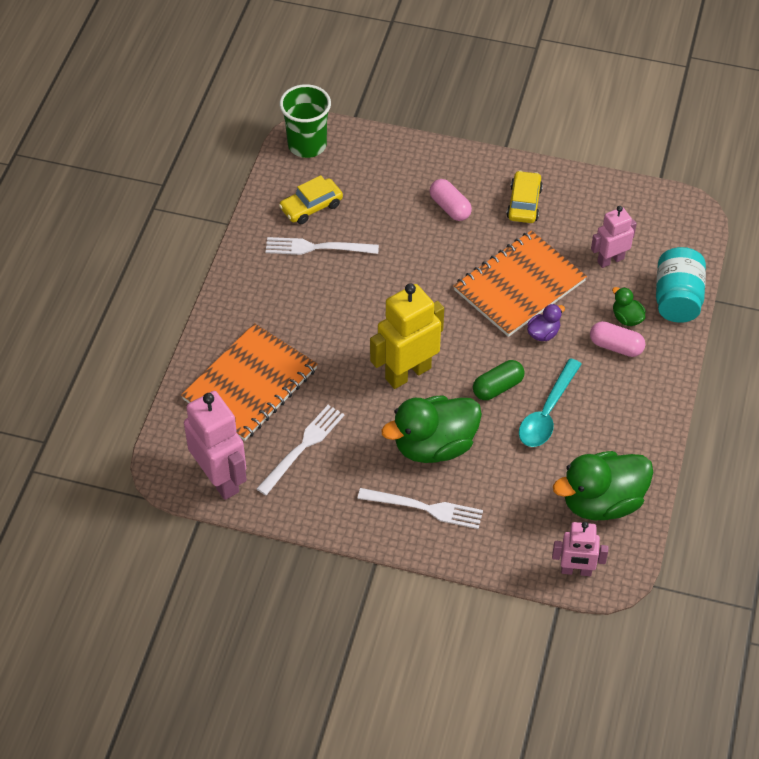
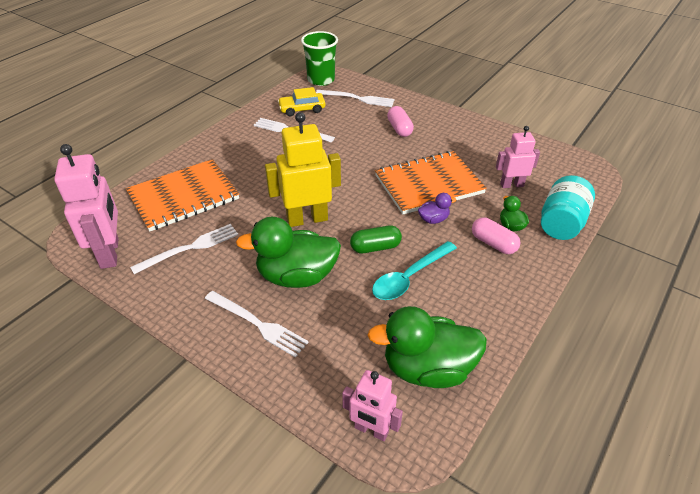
camera: 20 degrees right, 10 degrees down
yellow car [506,171,543,223] -> none
none -> white fork [316,90,395,107]

